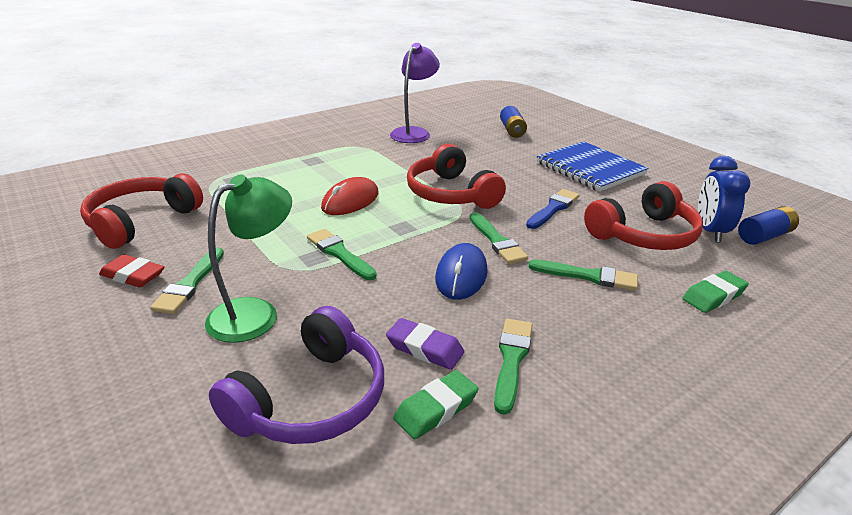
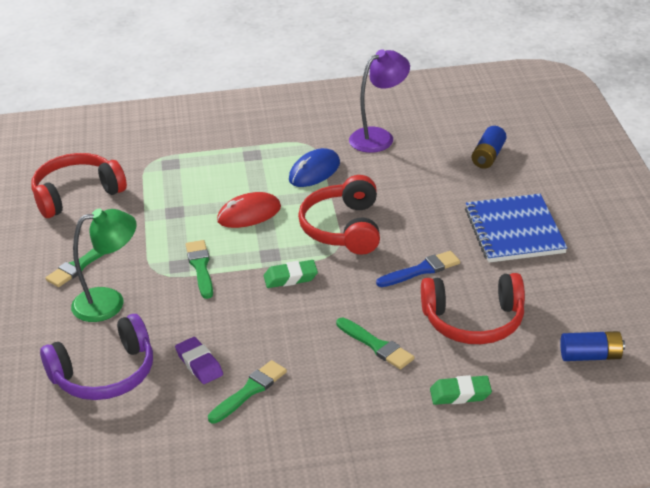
camera: 30 degrees right, 5 degrees up
red eraser [99,254,164,287] -> none
green eraser [393,370,478,440] -> green eraser moved to [264,260,318,288]
blue mouse [435,243,488,300] -> blue mouse moved to [289,148,340,187]
green brush [470,212,528,264] -> none
blue clock [698,156,750,242] -> none

